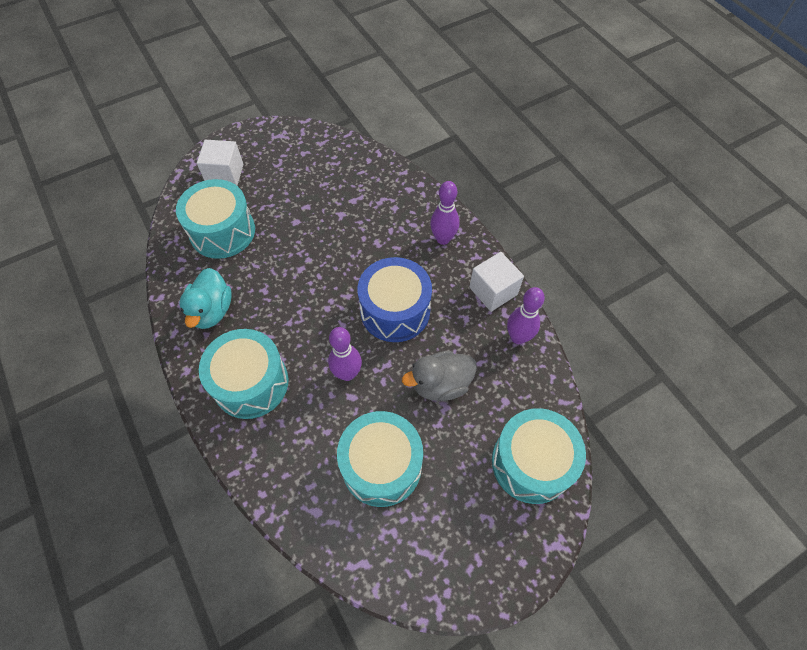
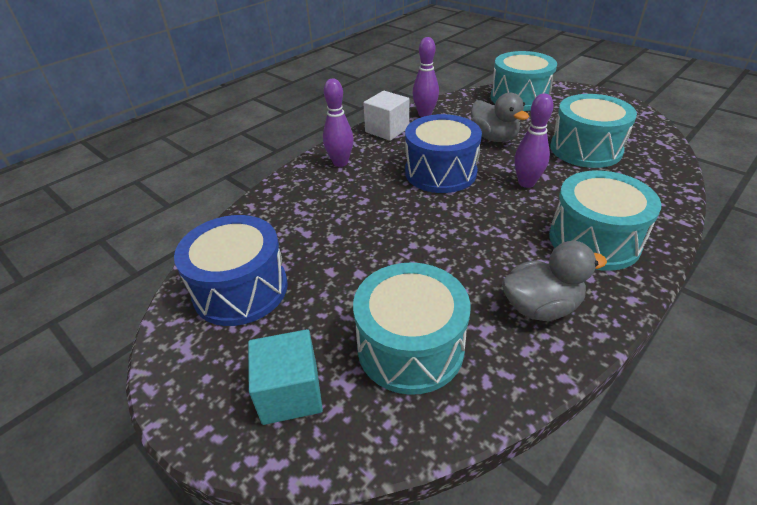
camera: 105 degrees left, 20 degrees down
turquoise duck [179,268,232,329] -> grey duck [502,241,607,321]
white cube [197,140,244,186] -> turquoise cube [248,329,323,425]
none -> blue drum [174,215,288,326]

